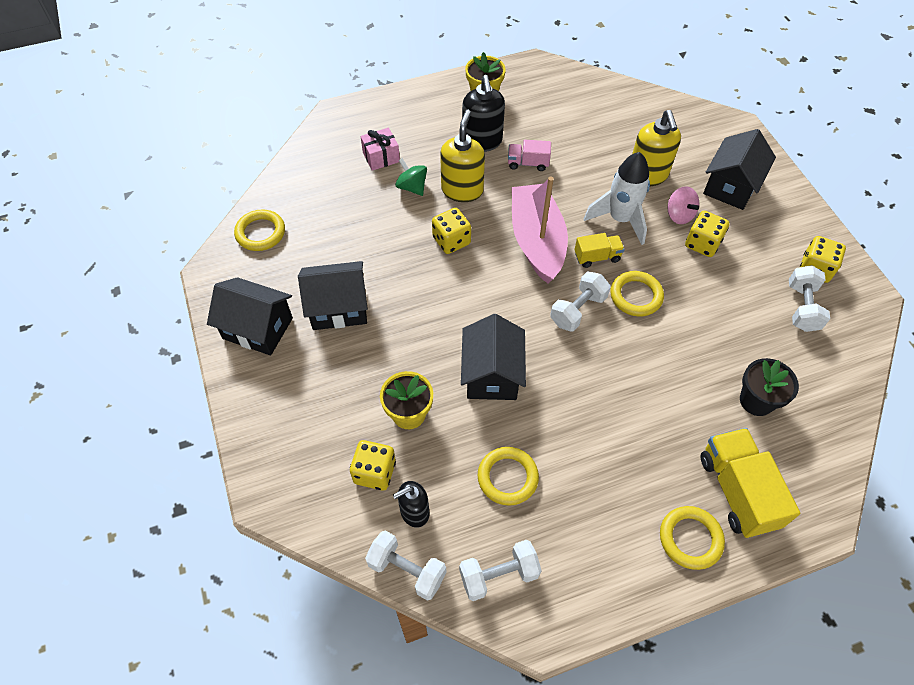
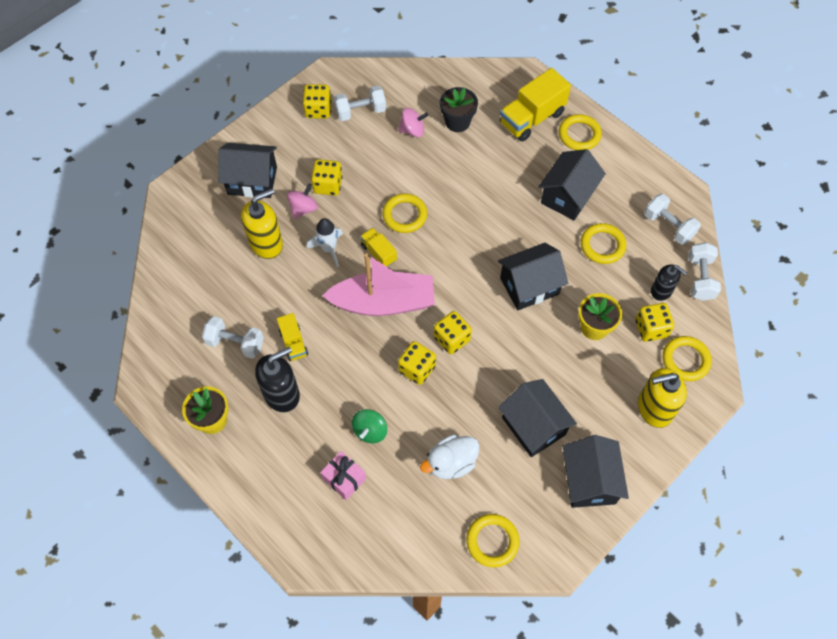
camera: 115 degrees left, 5 degrees up
yellow soap dispenser [440,110,485,202] -> yellow soap dispenser moved to [638,368,687,428]
pink truck [508,140,551,171] -> yellow truck [277,313,308,361]
pink boat [512,176,568,283] -> pink boat turned 150 degrees counterclockwise [322,253,435,316]
white dumbbell [550,271,611,332] -> white dumbbell moved to [202,316,264,359]
white rocket [584,152,650,245] -> white rocket [307,218,343,267], size x0.66
none -> pink spinning top [398,108,428,137]
none -> white duck [420,434,480,479]
none -> yellow dice [434,311,472,354]
none -> black house [538,149,606,220]
none -> yellow ring [663,336,712,381]

